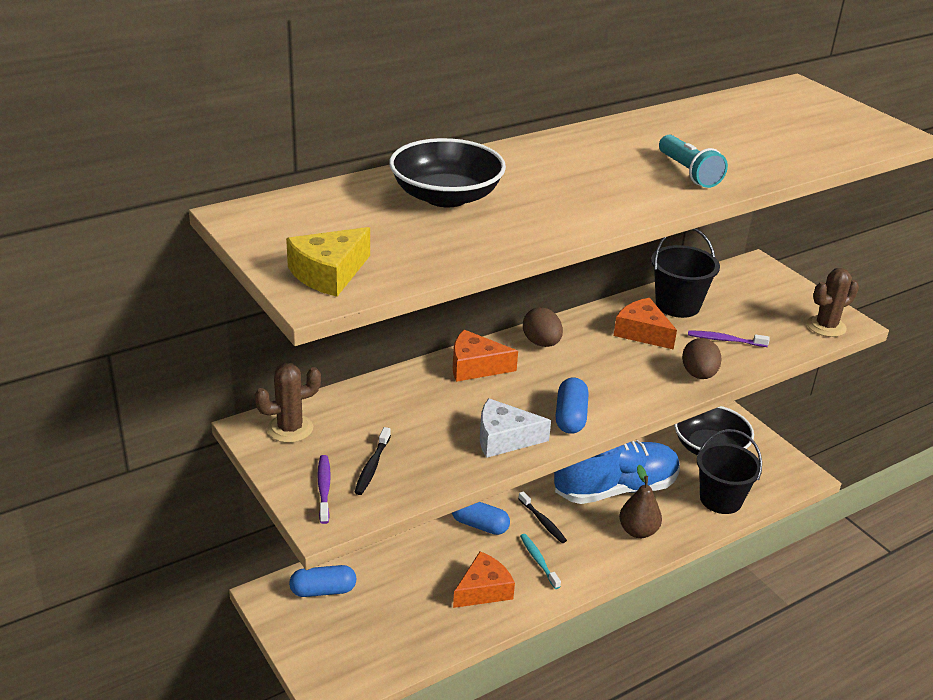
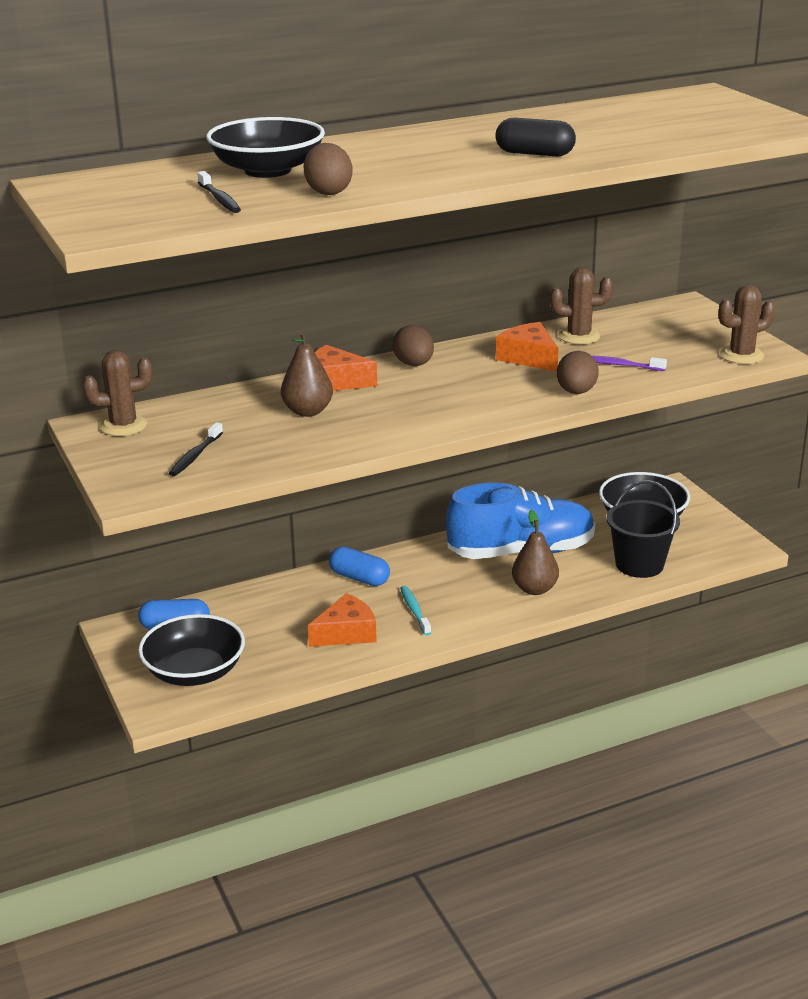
camera: 10 degrees right, 5 degrees down
yellow cheese [286,227,370,297] -> none
purple toothbrush [317,455,331,524] -> none
white cheese [480,398,551,458] -> none
black toothbrush [518,491,567,543] -> black toothbrush moved to [197,171,241,213]
blue capsule [556,378,589,434] -> none
black bucket [651,228,720,318] -> brown cactus [550,267,613,344]
turquoise flashlight [659,135,728,188] -> black capsule [495,118,576,156]
none -> black bowl [138,614,245,686]
none -> brown pear [281,332,333,417]
none -> brown egg [304,143,353,195]

